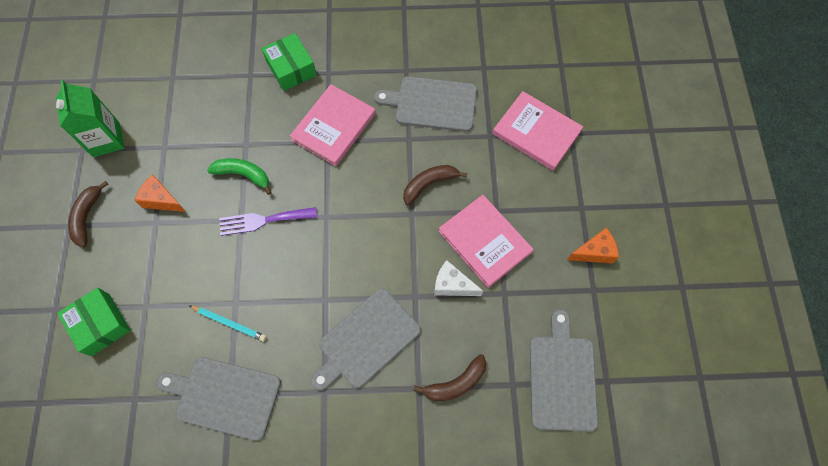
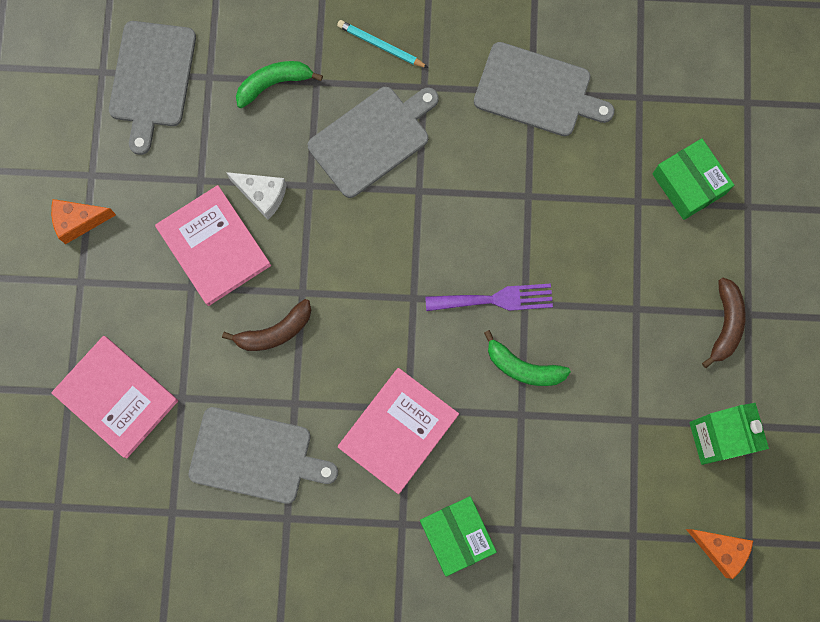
camera: 175 degrees left, 10 degrees up
orange cheese [135,175,186,212] -> orange cheese moved to [686,529,753,579]
turquoise pencil [189,305,266,341] -> turquoise pencil moved to [337,20,428,68]
brown banana [413,354,486,401] -> green banana [236,61,323,108]

